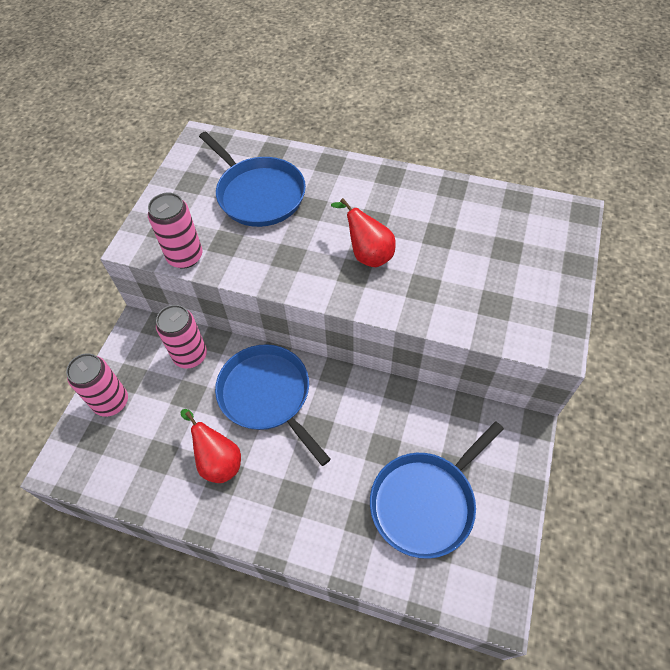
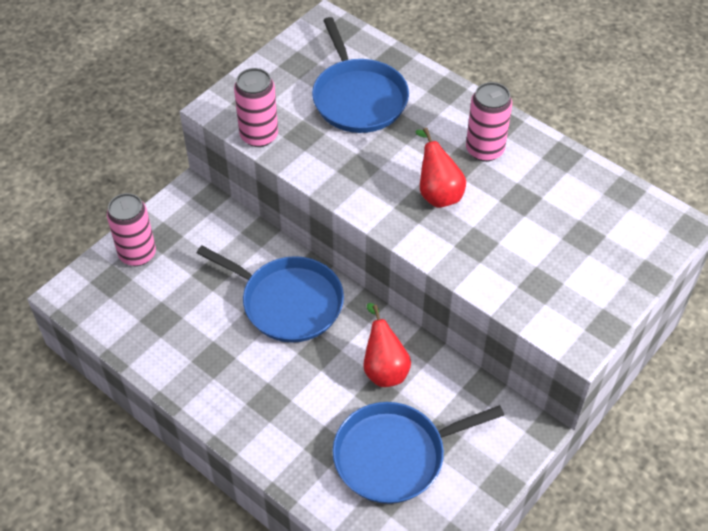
camera: 20 degrees right, 5 degrees down
pink can [156,305,207,369] -> pink can moved to [466,82,512,162]
red pear [180,409,241,483] -> red pear moved to [363,303,411,387]
blue pan [215,344,331,466] -> blue pan turned 135 degrees clockwise [197,246,344,343]

